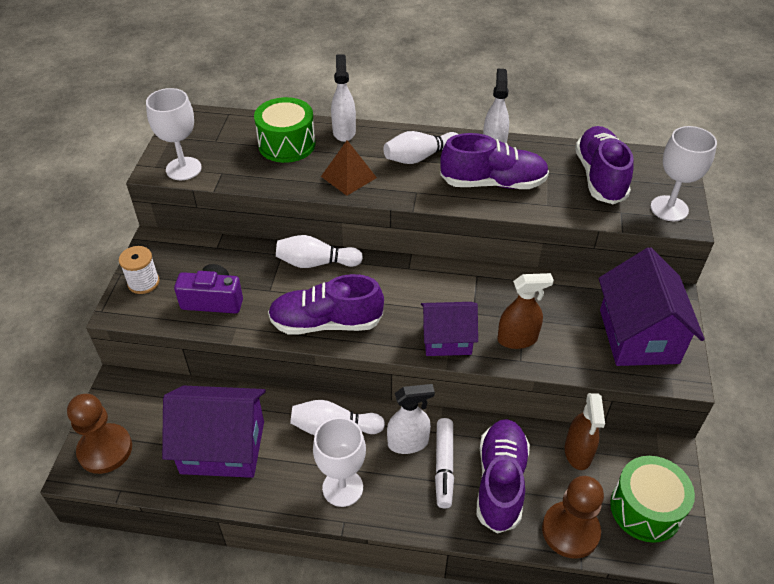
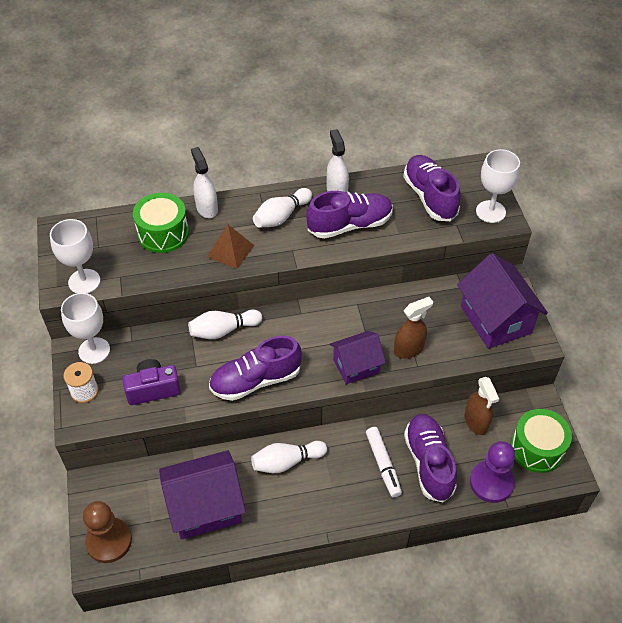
camera: 20 degrees left, 5 degrees up
white goblet [313,417,366,507] -> white goblet moved to [61,293,110,364]
white spray bottle [387,384,435,454] -> none
brown pawn [542,476,604,559] -> purple pawn [470,441,515,503]

